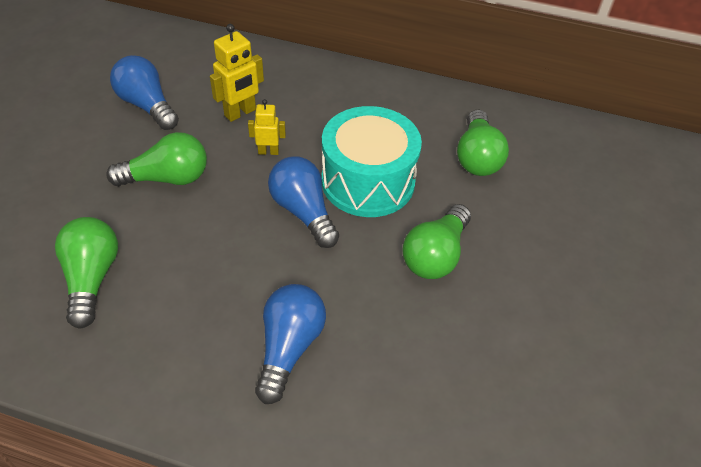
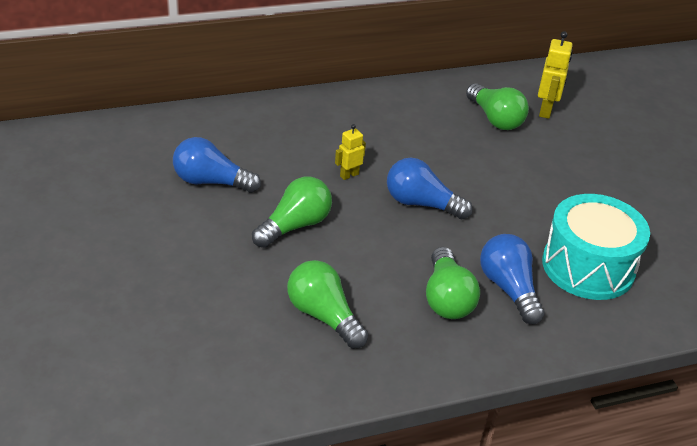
camera: 35 degrees left, 10 degrees down
yellow robot [210,24,264,122] -> yellow robot moved to [538,31,573,119]
turquoise drum [322,106,422,217] -> turquoise drum moved to [542,194,650,300]
green light bulb [402,204,471,279] -> green light bulb moved to [426,247,480,319]

